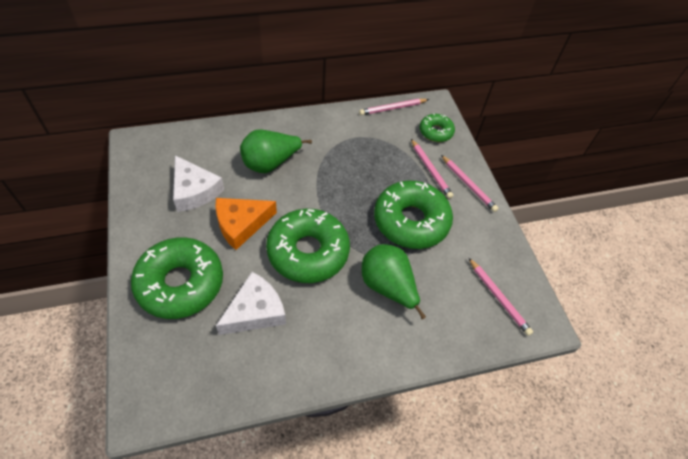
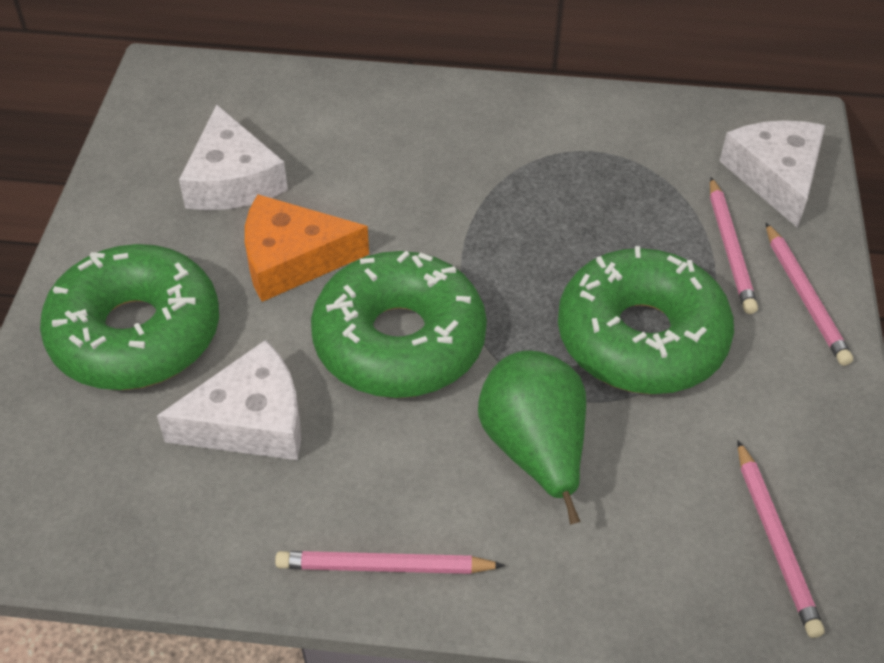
camera: 25 degrees right, 5 degrees down
green pear [240,129,312,173] -> none
pink pencil [359,99,429,115] -> pink pencil moved to [275,551,505,574]
green donut [419,113,455,142] -> white cheese [720,120,825,228]

